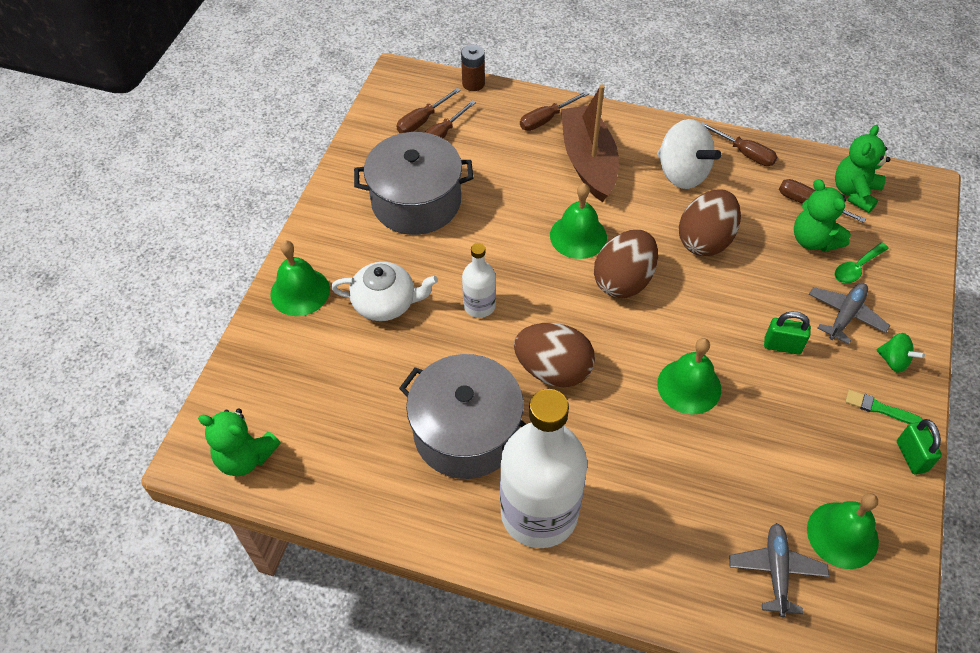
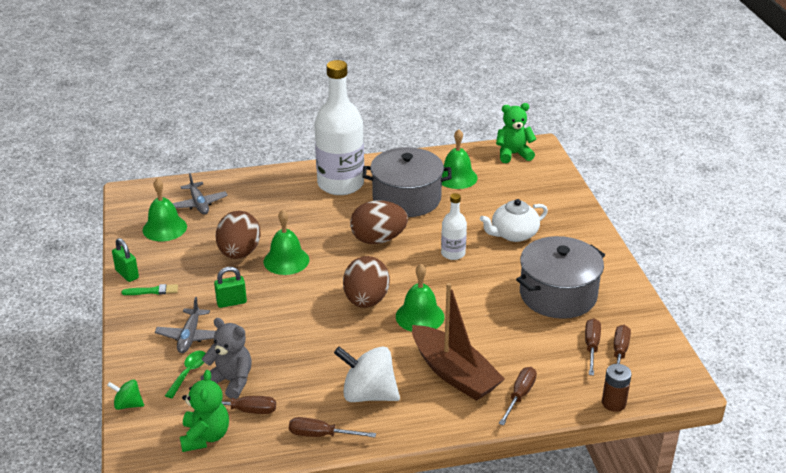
camera: 150 degrees right, 20 degrees down
green bell [270,241,330,316] -> green bell moved to [442,129,478,189]
brown egg [679,189,741,256] -> brown egg moved to [216,211,261,259]
green teddy bear [794,179,851,252] -> grey teddy bear [200,318,252,399]
green spinning top [877,333,925,373] -> green spinning top moved to [107,380,144,410]

